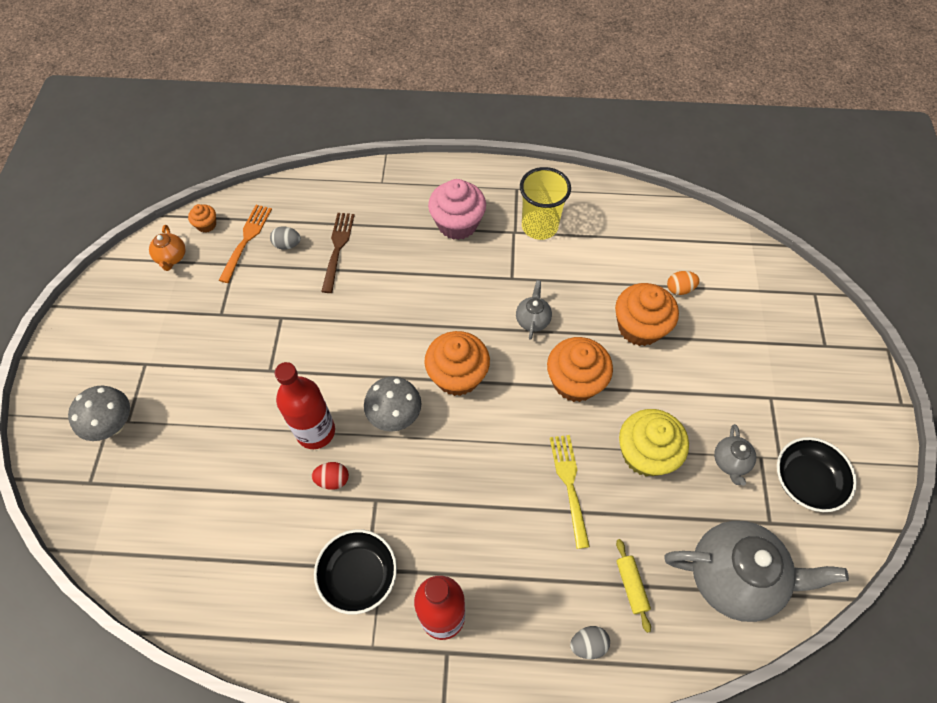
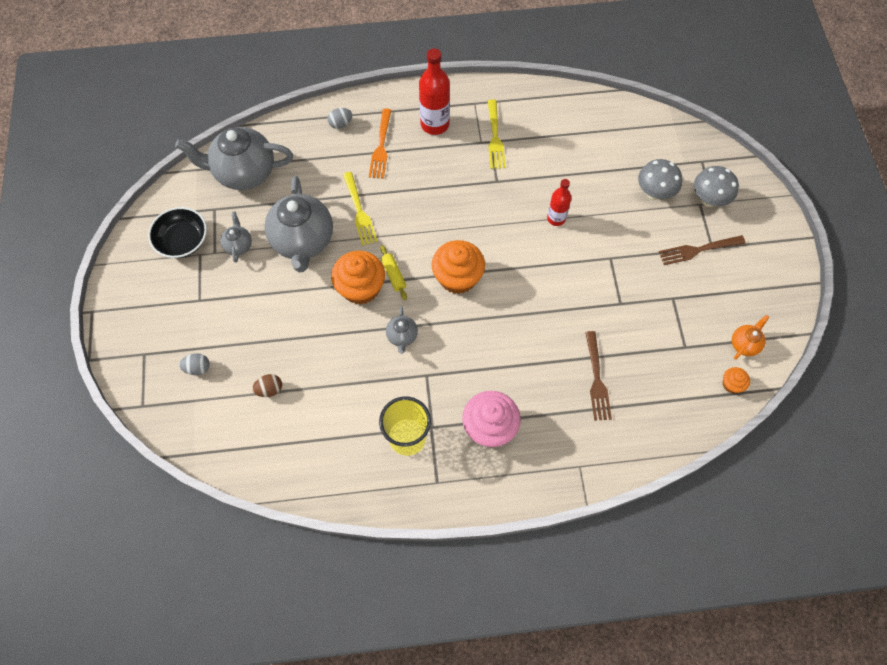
camera: 170 degrees right, 5 degrees up
orange teapot [149,225,185,271] -> orange teapot turned 60 degrees clockwise [732,315,769,360]
orange fork [219,205,272,283] -> orange fork moved to [369,108,391,179]
grey egg [270,226,301,250] -> grey egg moved to [179,353,210,375]
red bottle [275,362,335,449] -> red bottle [547,179,572,226], size x0.61
red egg [311,462,349,490] -> none
black bowl [314,529,397,614] -> yellow fork [488,99,506,169]
grey mushroom [364,376,421,432] -> grey mushroom moved to [638,159,682,200]
orange cupcake [615,283,679,346] -> none
yellow rolling pin [616,539,651,633] -> yellow rolling pin moved to [380,245,407,300]
yellow cupcake [619,409,689,476] -> grey teapot [264,176,333,272]
orange egg [667,271,700,295] -> brown egg [252,374,282,397]
none -> brown fork [659,235,746,265]

